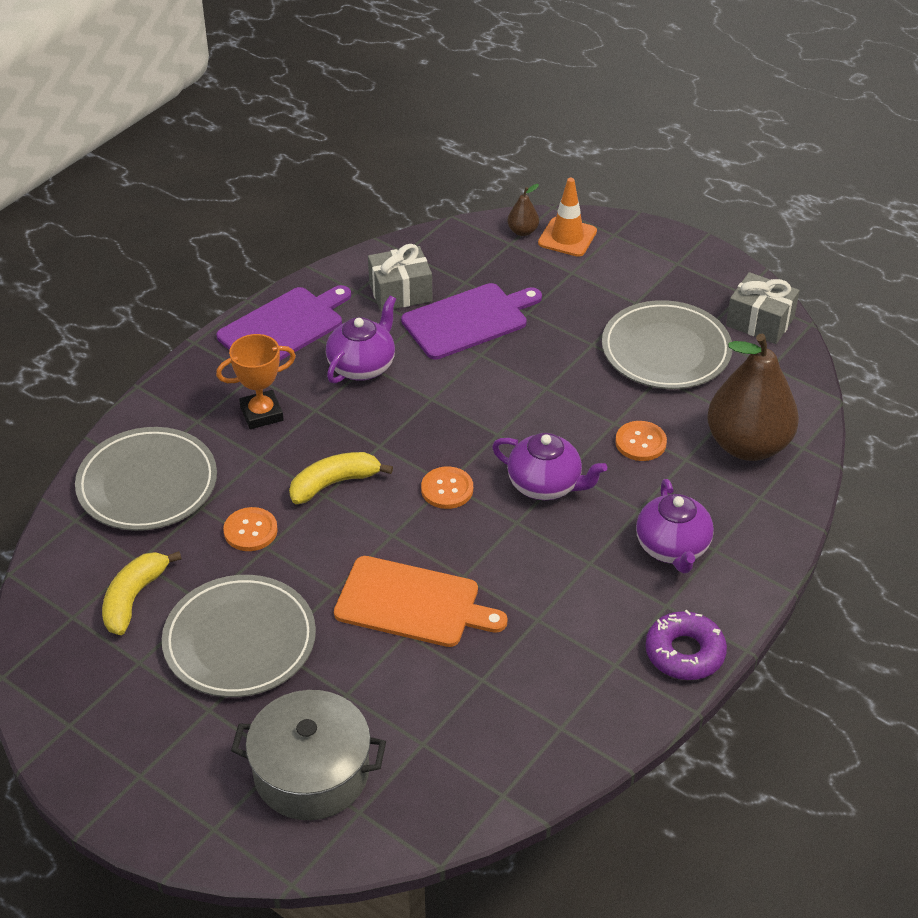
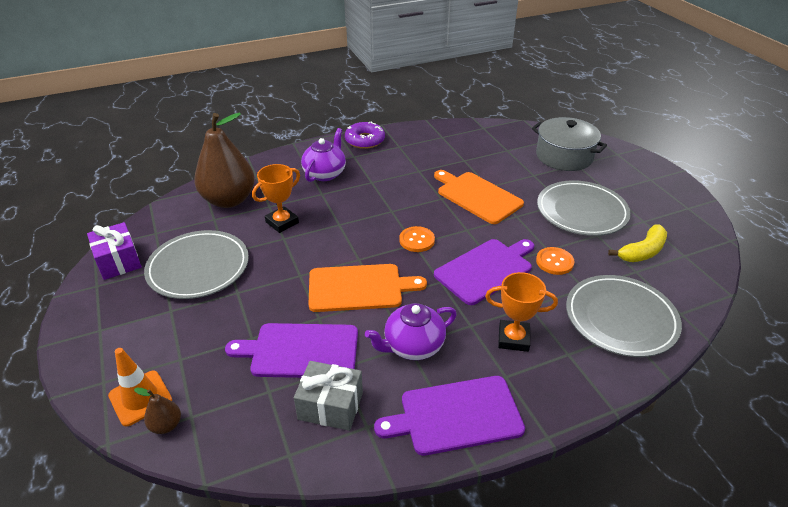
camera: 150 degrees left, 5 degrees down
yellow banana [289,452,393,504] -> purple cutting board [434,239,535,305]
purple teapot [492,433,607,500] -> none
orange button [615,421,667,461] -> orange trophy [252,164,300,233]
grey gift [726,272,800,344] -> purple gift [87,222,142,280]
none -> orange cutting board [309,264,427,312]

